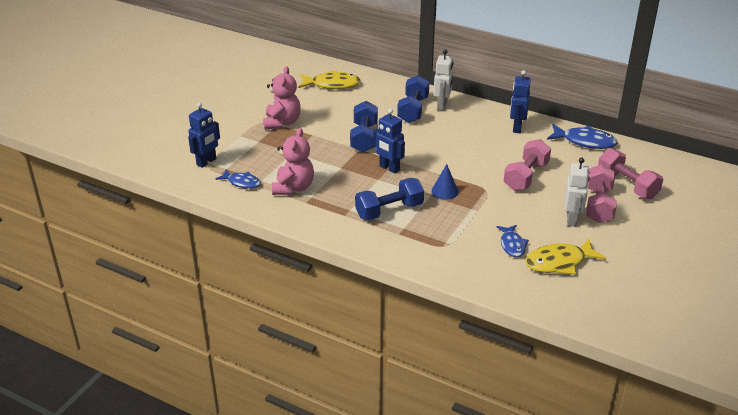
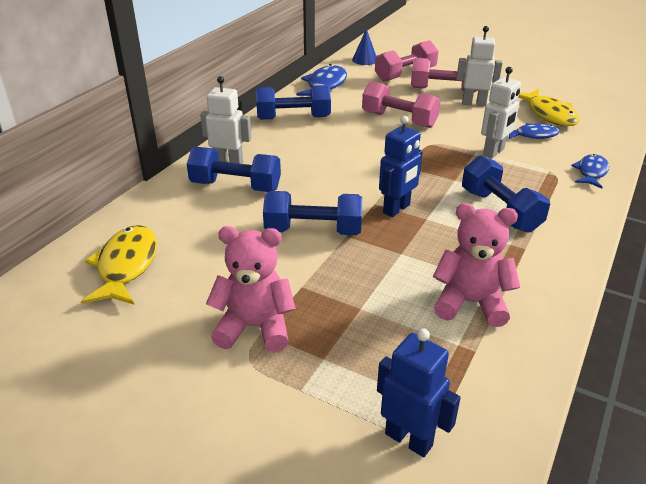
camera: 90 degrees left, 0 degrees up
blue fish [216,169,261,189] -> blue fish moved to [571,154,609,188]
blue cone [431,164,459,200] -> blue cone moved to [352,28,376,65]
blue robot [510,70,531,133] -> blue dumbbell [256,85,331,120]
none -> white robot [481,67,521,159]

